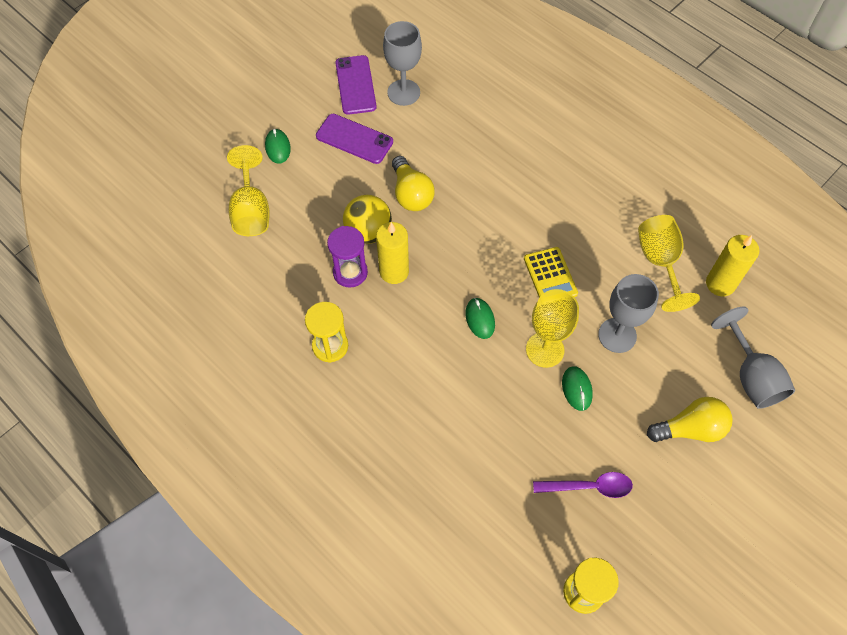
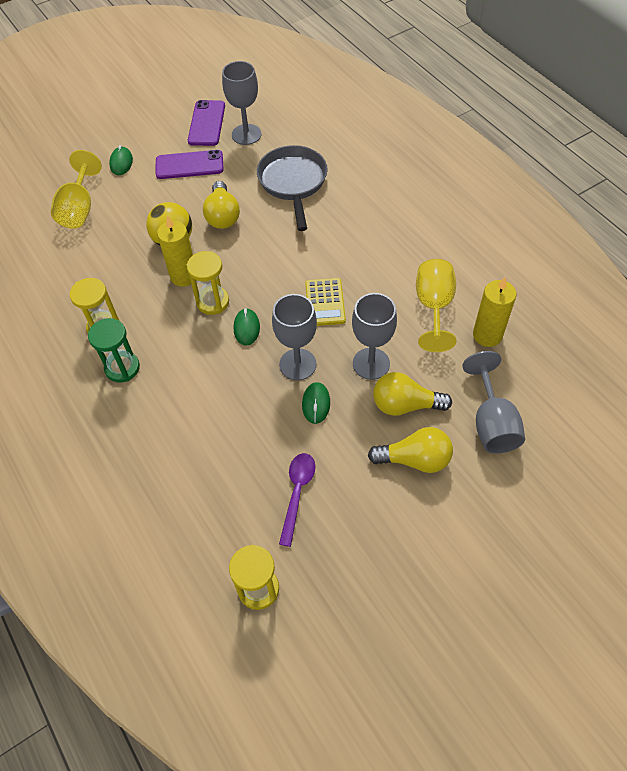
camera: 15 degrees right, 5 degrees down
purple phone [316,114,393,164] -> purple phone turned 45 degrees counterclockwise [155,150,224,179]
purple hourglass [327,226,368,288] -> none
yellow goblet [526,289,579,368] -> grey goblet [272,294,317,380]
purple spoon [533,472,633,498] -> purple spoon turned 90 degrees counterclockwise [279,453,316,547]
none -> green hourglass [88,318,140,383]
none -> yellow hourglass [187,251,229,315]
none -> grey pan [257,145,327,231]
none -> yellow light bulb [373,372,452,416]

